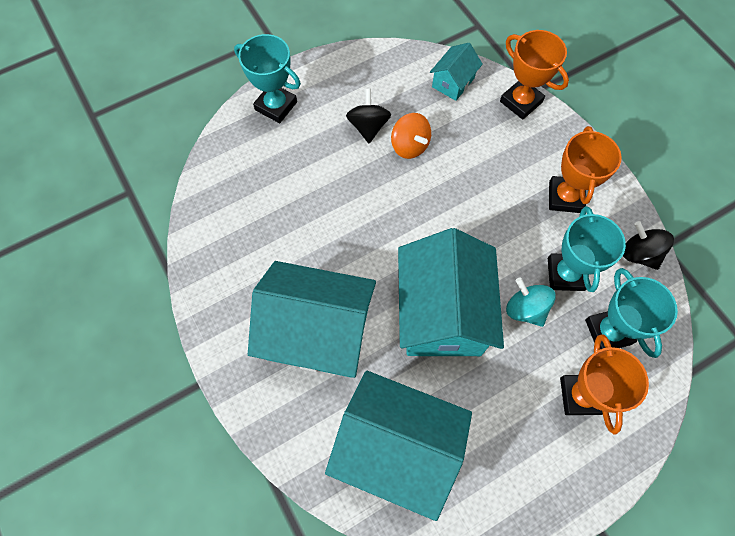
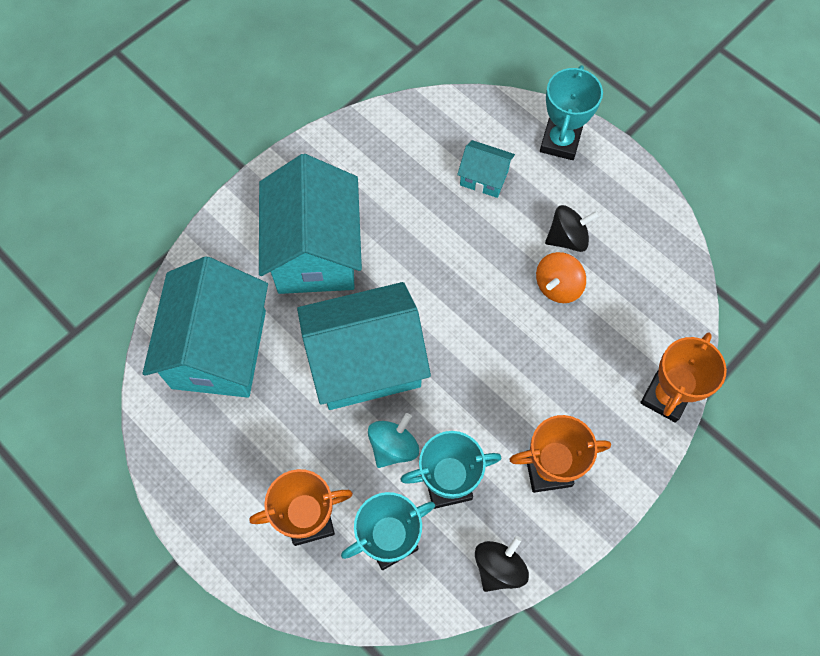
camera: 75 degrees right, 0 degrees up
turquoise house [430,43,483,101] -> turquoise house moved to [457,140,515,198]

